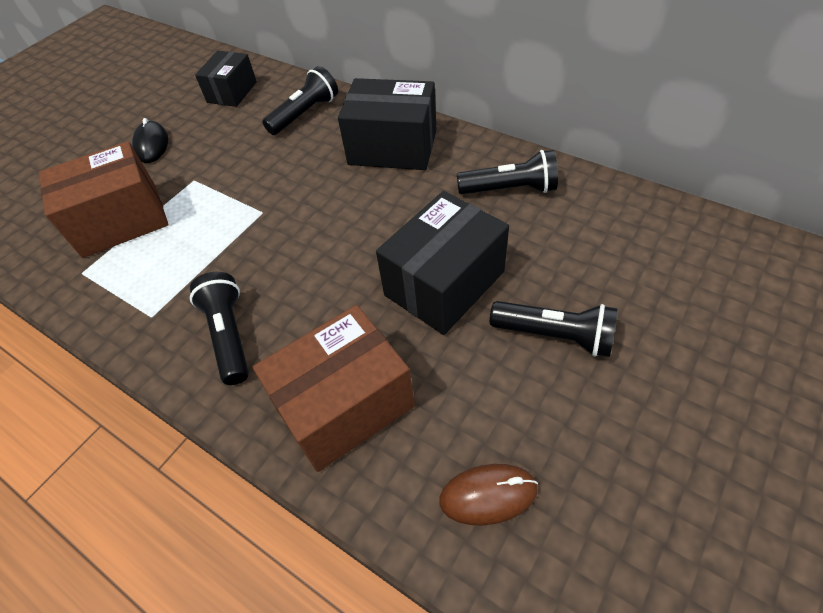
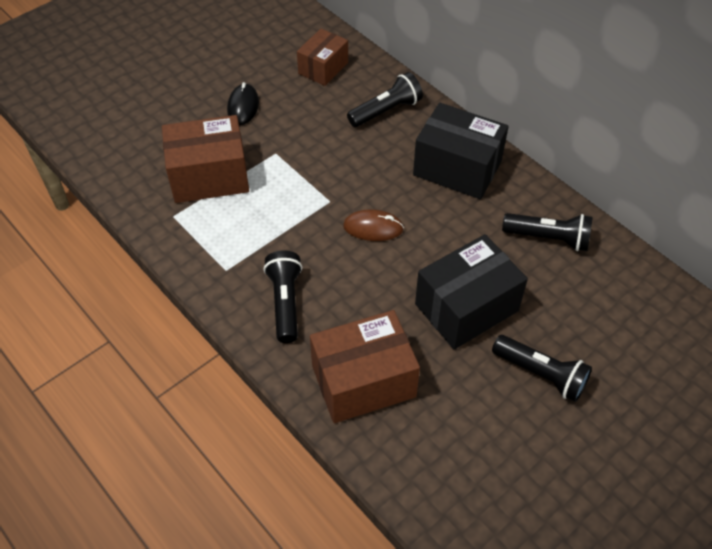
camera: 10 degrees right, 0 degrees up
black box [195,51,257,107] -> brown box [297,29,348,86]
brown mouse [439,464,538,526] -> brown mouse moved to [343,209,404,241]

